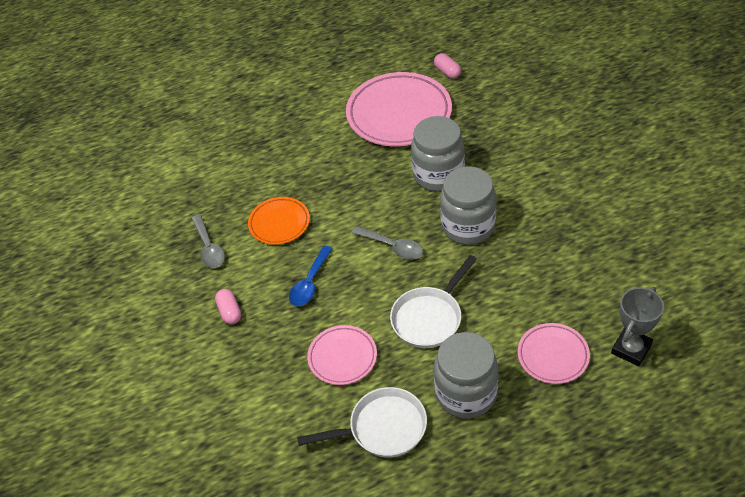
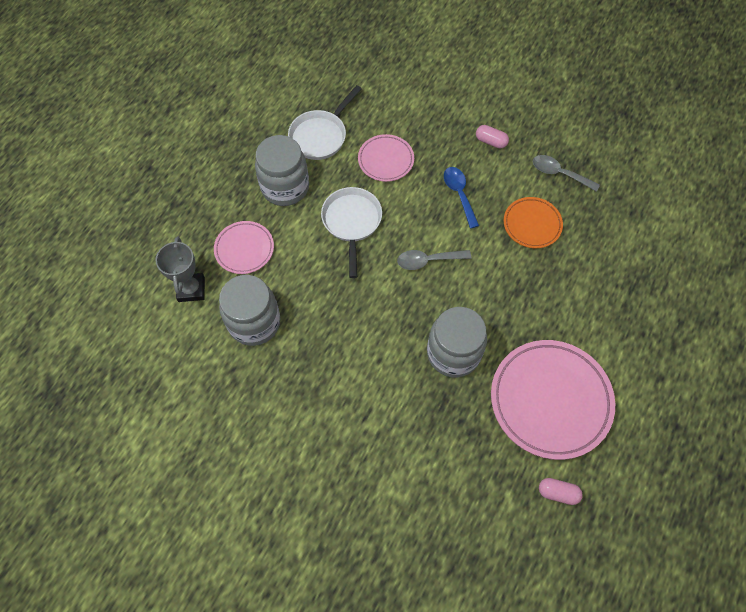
camera: 135 degrees right, 15 degrees up
grey jar [440,166,496,245] -> grey jar moved to [219,275,280,346]

